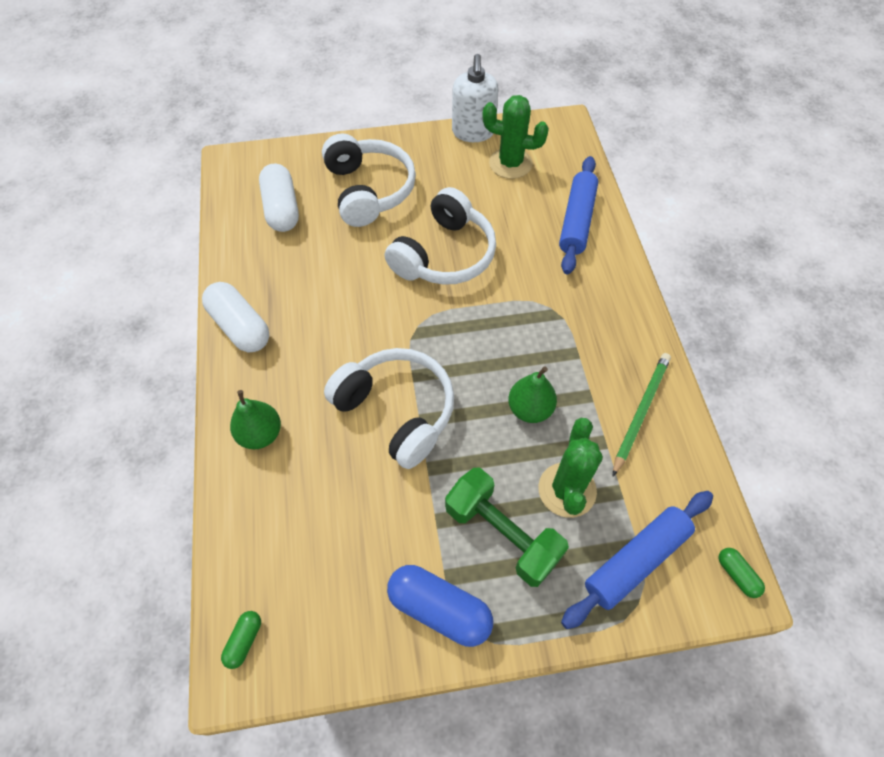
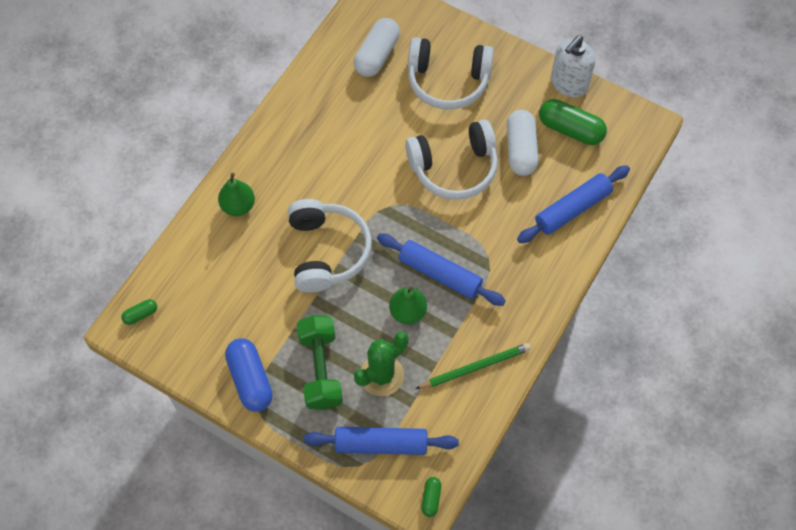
camera: 40 degrees right, 5 degrees up
white capsule [202,282,270,352] -> white capsule moved to [507,110,539,176]
white headphones [322,133,416,227] -> white headphones turned 75 degrees clockwise [408,37,494,110]
green cactus [482,95,549,179] -> green capsule [539,99,607,145]
none -> blue rolling pin [377,234,506,306]

